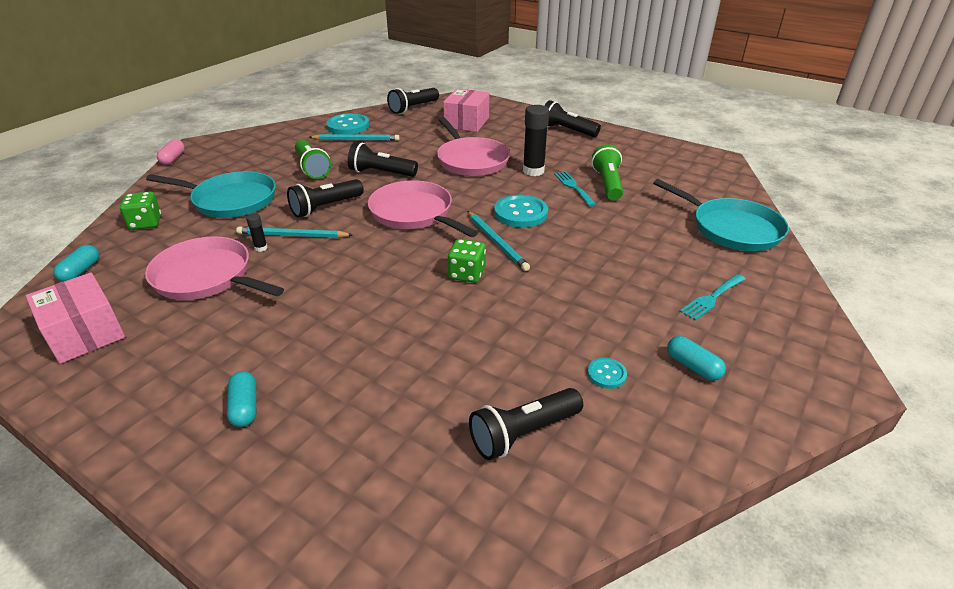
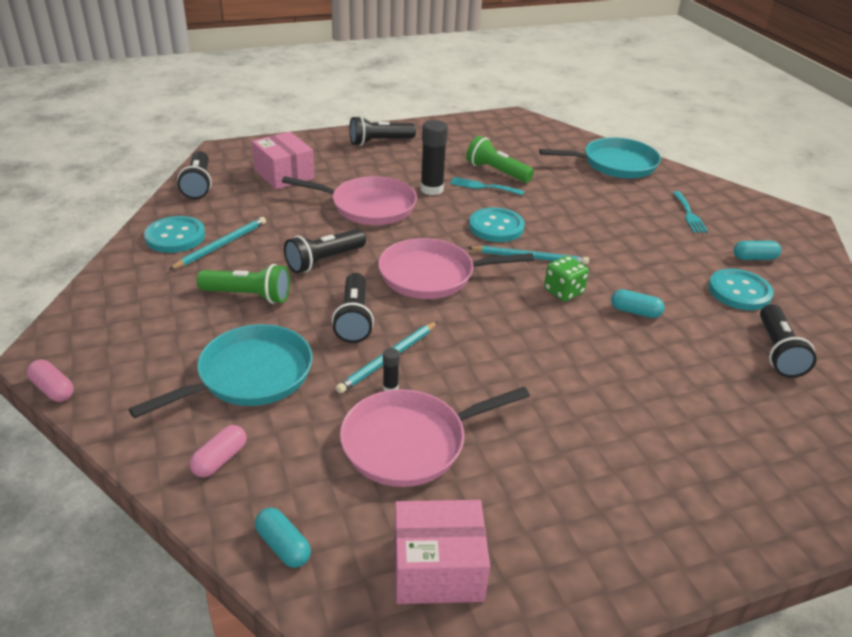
camera: 55 degrees left, 0 degrees up
green dice [120,192,161,230] -> pink capsule [189,425,246,478]
turquoise capsule [227,371,256,427] -> turquoise capsule moved to [611,289,665,318]
turquoise button [587,358,627,389] -> turquoise button [708,269,774,310], size x1.95

